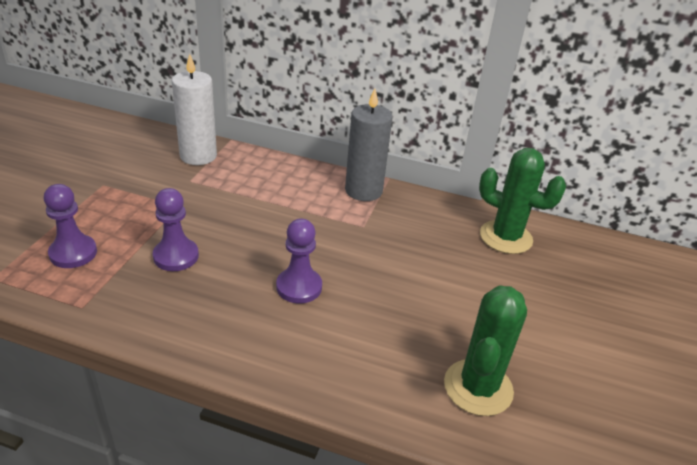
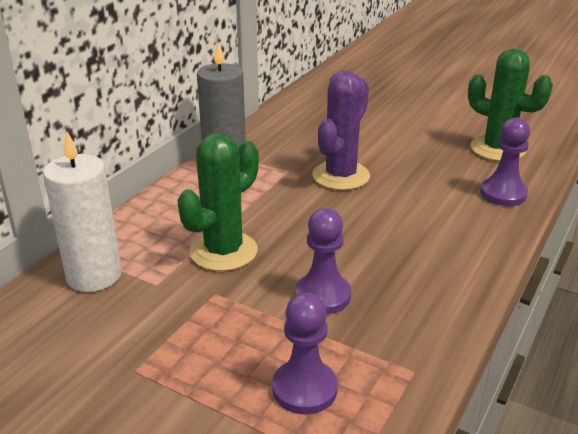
camera: 75 degrees left, 5 degrees down
purple pawn [276,218,322,304] -> purple pawn moved to [480,118,530,206]
green cactus [479,148,566,254] -> green cactus moved to [177,133,259,271]
none -> purple cactus [312,71,370,190]

